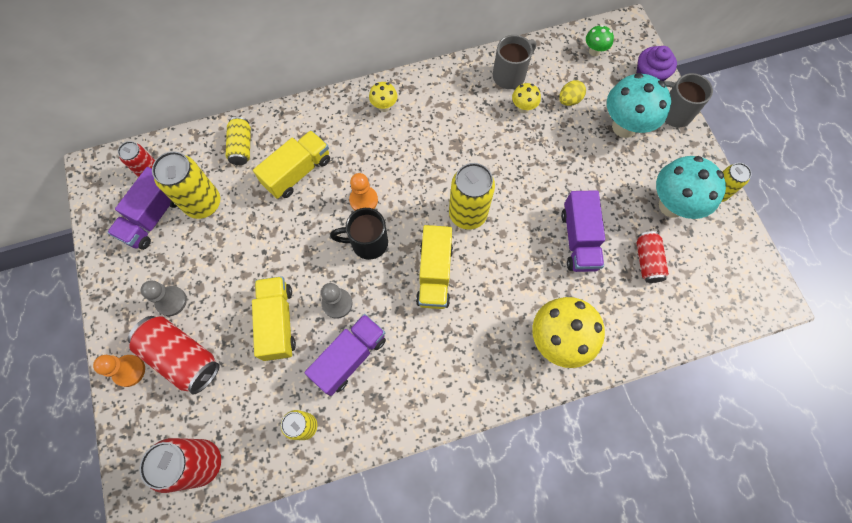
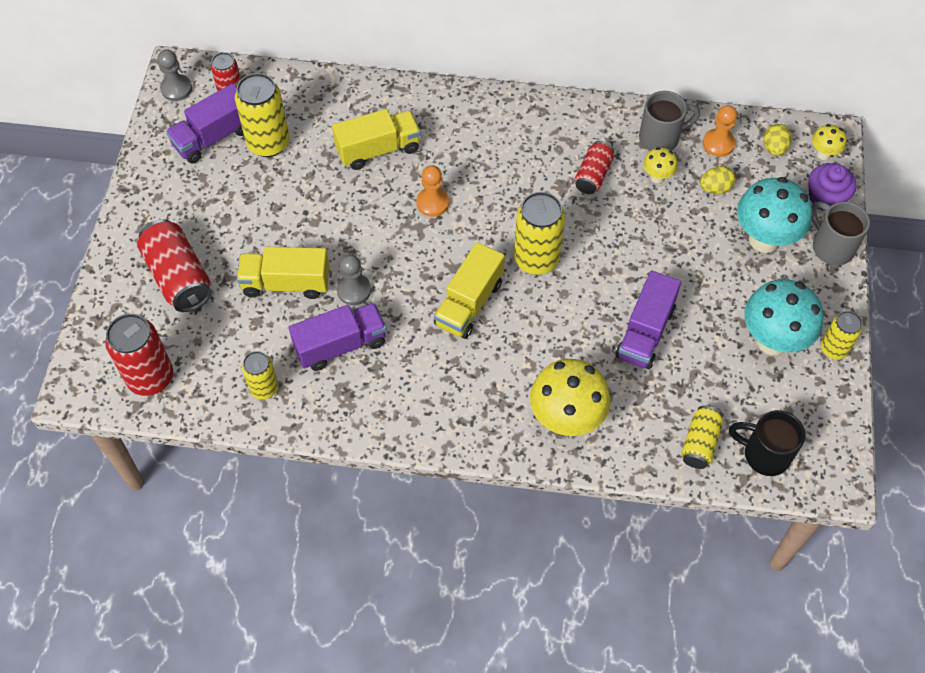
camera: 25 degrees right, 10 degrees down
orange pawn [93,355,145,387] -> orange pawn moved to [703,105,737,157]
grey pawn [141,281,187,316] -> grey pawn moved to [158,49,192,101]
yellow can [226,117,251,165] -> yellow can moved to [681,406,723,469]
yellow truck [252,276,296,361] -> yellow truck turned 105 degrees counterclockwise [237,247,329,299]
black mug [330,208,388,260] -> black mug moved to [729,410,805,476]
yellow mushroom [369,82,397,112] -> yellow mushroom moved to [812,124,847,160]
green mushroom [586,25,614,56] -> yellow egg [764,124,791,156]
red can [637,231,669,283] -> red can moved to [575,141,614,194]

